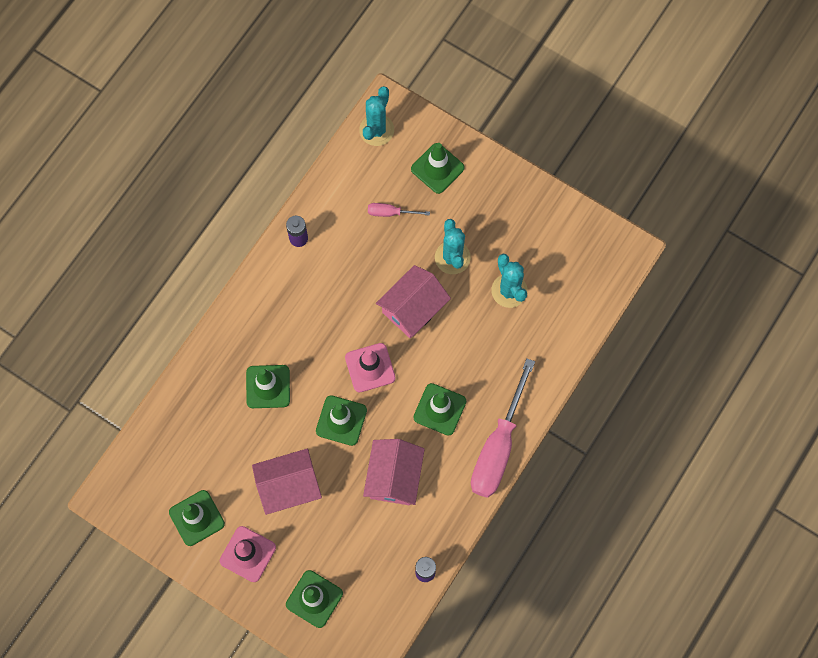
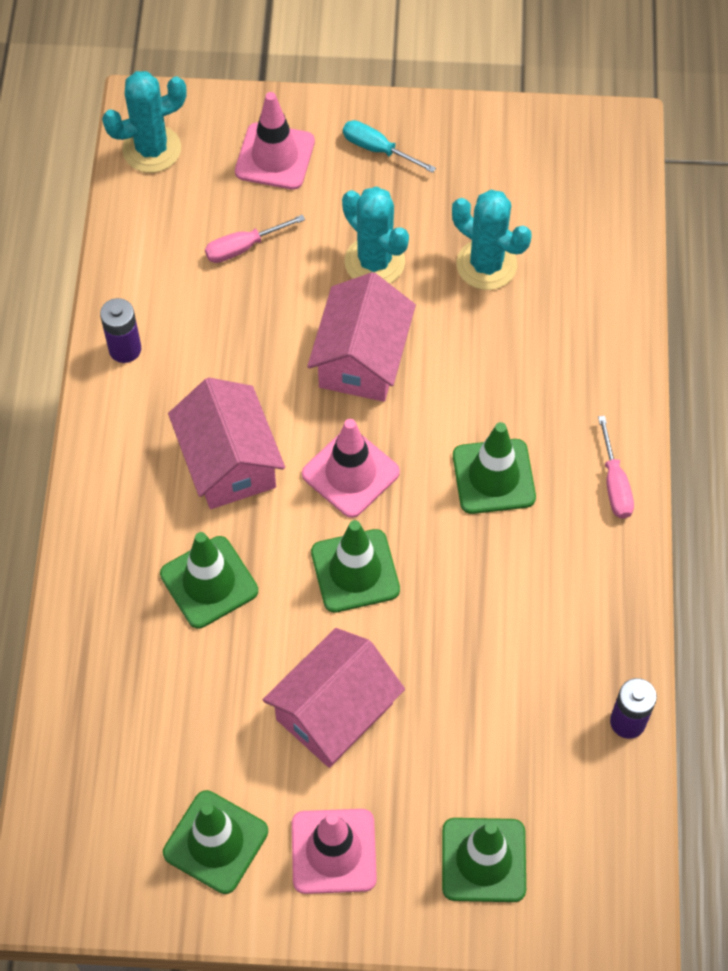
camera: 30 degrees left, 10 degrees down
turquoise cactus [359,86,394,146] -> turquoise cactus turned 75 degrees clockwise [102,71,187,173]
pink house [363,439,425,505] -> pink house moved to [168,378,285,509]
green traffic cone [411,143,465,194] -> pink traffic cone [235,92,315,190]
pink screwdriver [471,359,535,498] -> pink screwdriver [598,416,634,518], size x0.44
none -> turquoise screwdriver [343,120,436,173]

